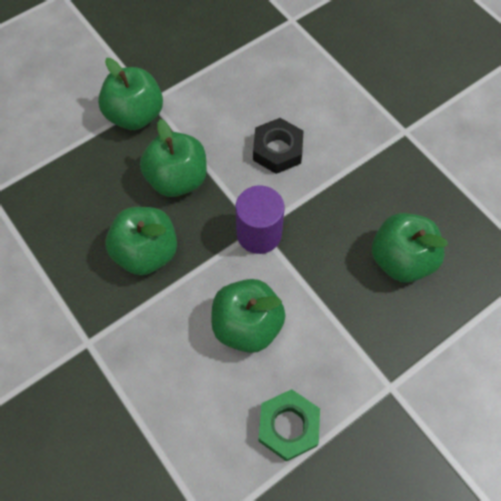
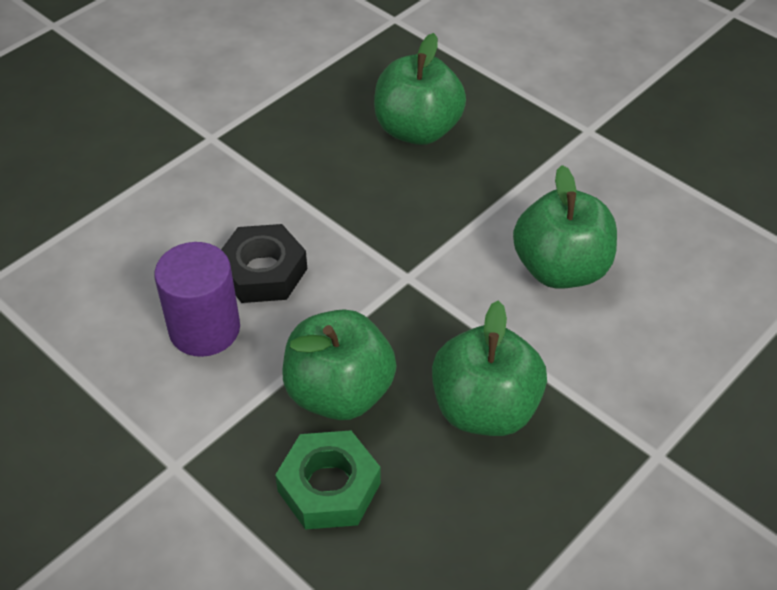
camera: 100 degrees left, 15 degrees down
green apple [98,58,163,130] -> none
purple cylinder [235,186,284,254] -> purple cylinder moved to [154,242,240,357]
green nut [258,389,320,462] -> green nut moved to [275,430,381,530]

